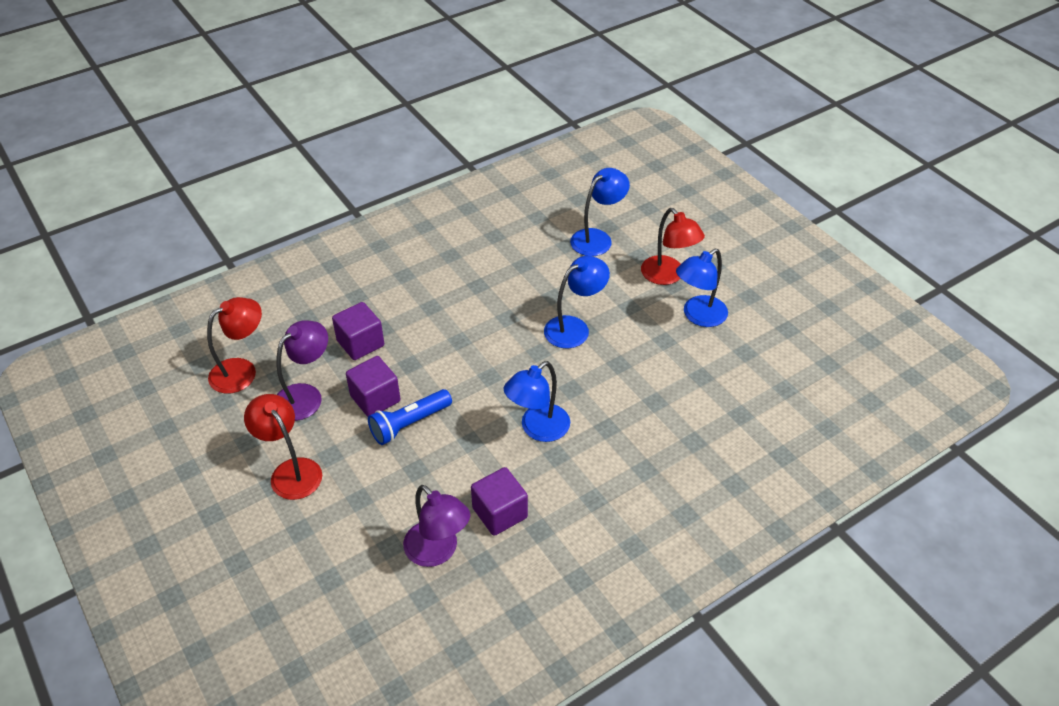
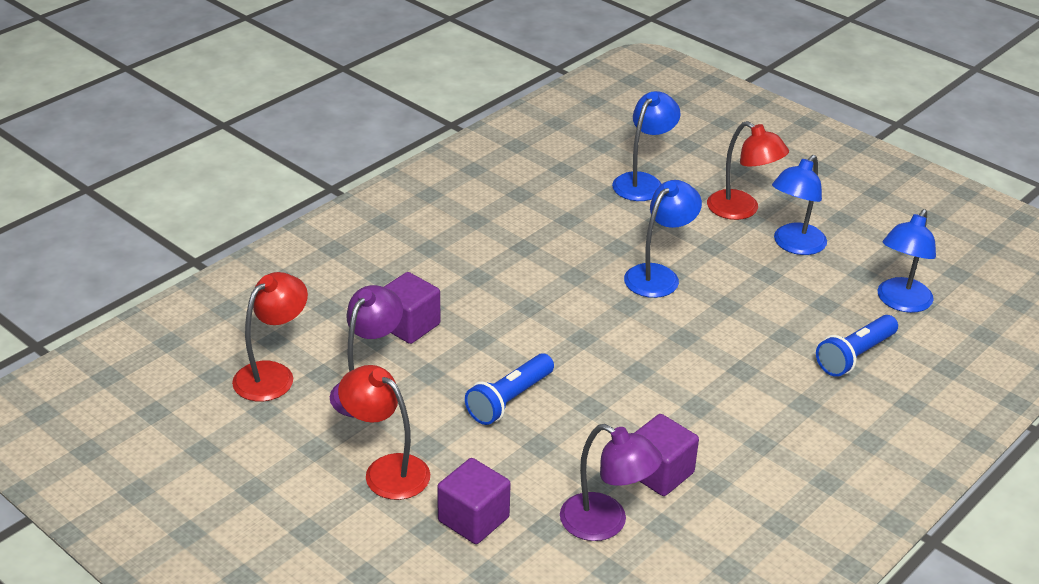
camera: 15 degrees left, 10 degrees down
purple cube [346,356,400,417] -> purple cube moved to [437,458,511,544]
blue lamp [504,361,570,442] -> blue lamp moved to [878,209,936,313]
none -> blue flashlight [816,315,898,377]

